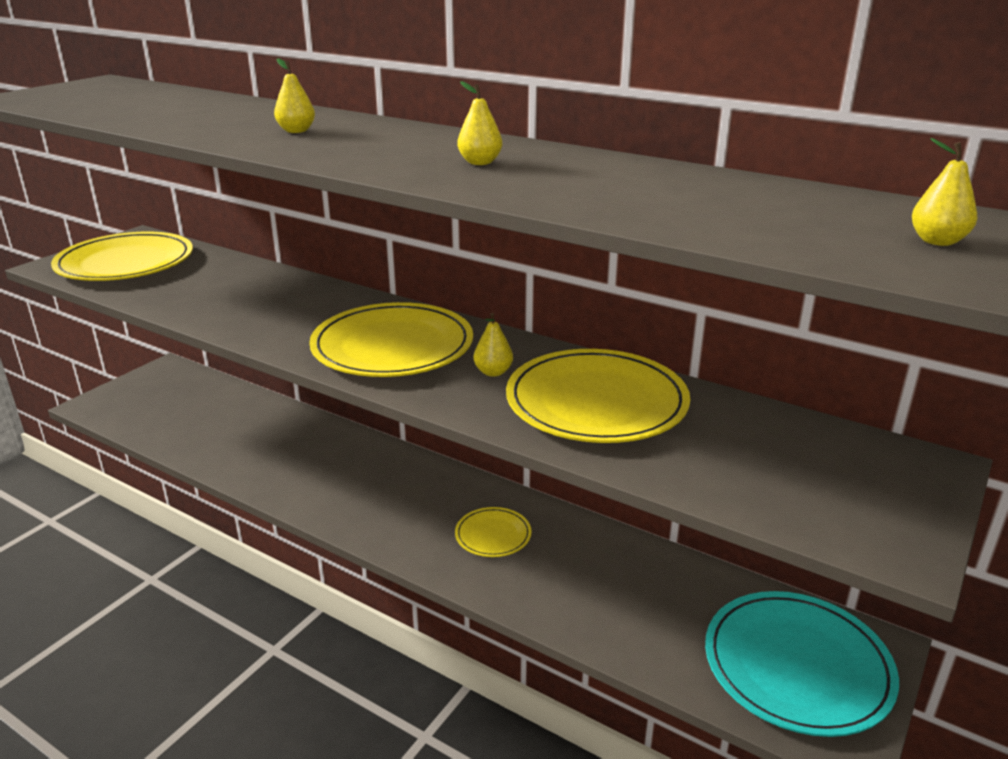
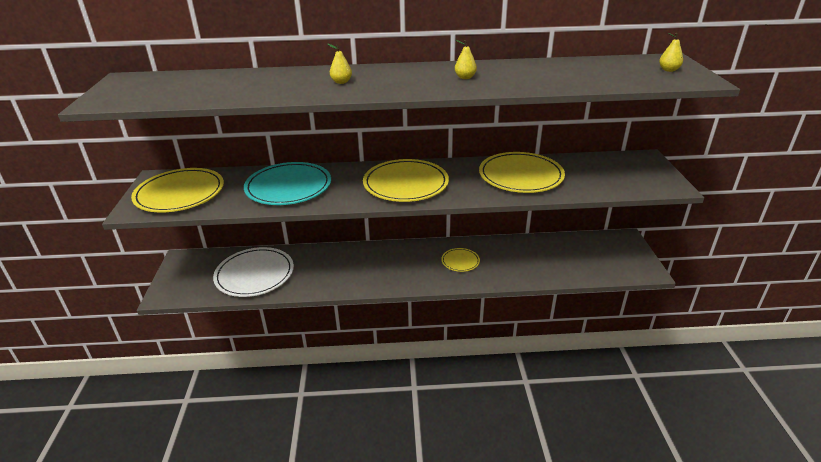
camera: 35 degrees left, 5 degrees up
yellow pear [474,313,513,377] -> none
turquoise plate [705,591,899,737] -> turquoise plate moved to [244,162,331,205]
none -> white plate [213,247,294,297]

